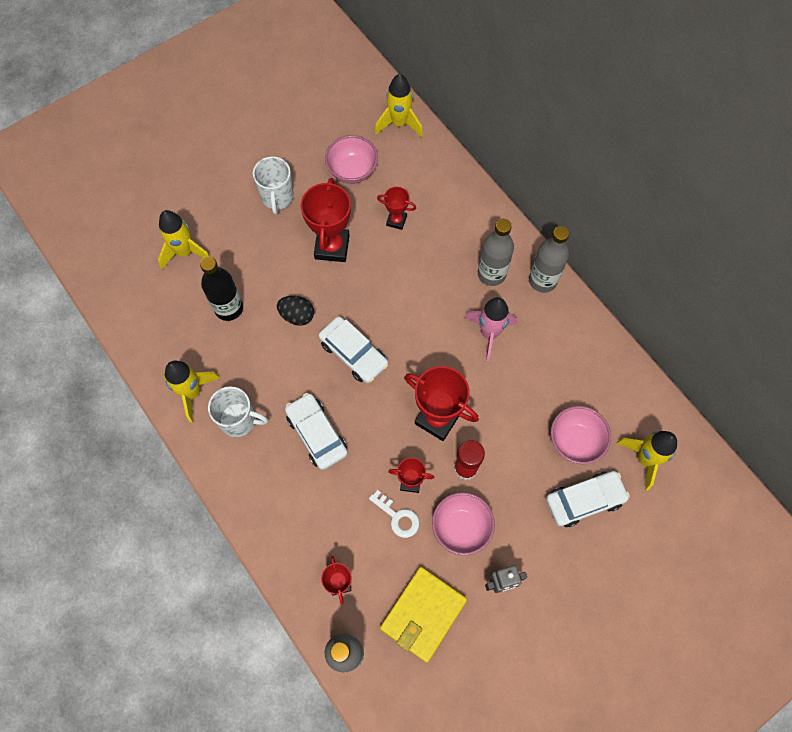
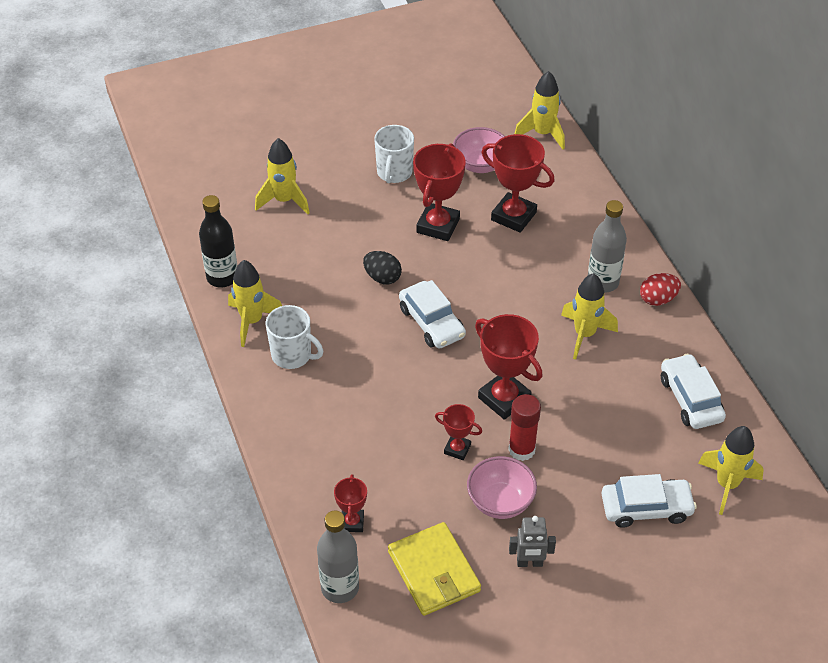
camera: 15 degrees right, 20 degrees down
black bottle [200,256,243,321] -> black bottle moved to [199,195,237,288]
white car [285,393,348,470] -> white car moved to [661,354,726,429]
white key [369,490,419,538] -> none
red trophy [377,187,416,230] -> red trophy [482,134,555,233], size x1.84
yellow wallet [380,567,467,663] -> yellow wallet turned 75 degrees counterclockwise [388,522,481,616]
pink rocket [465,297,518,362] -> yellow rocket [561,273,618,359]
grey bottle [529,226,569,293] -> red egg [640,273,681,306]
pink bowl [551,406,611,464] -> none

